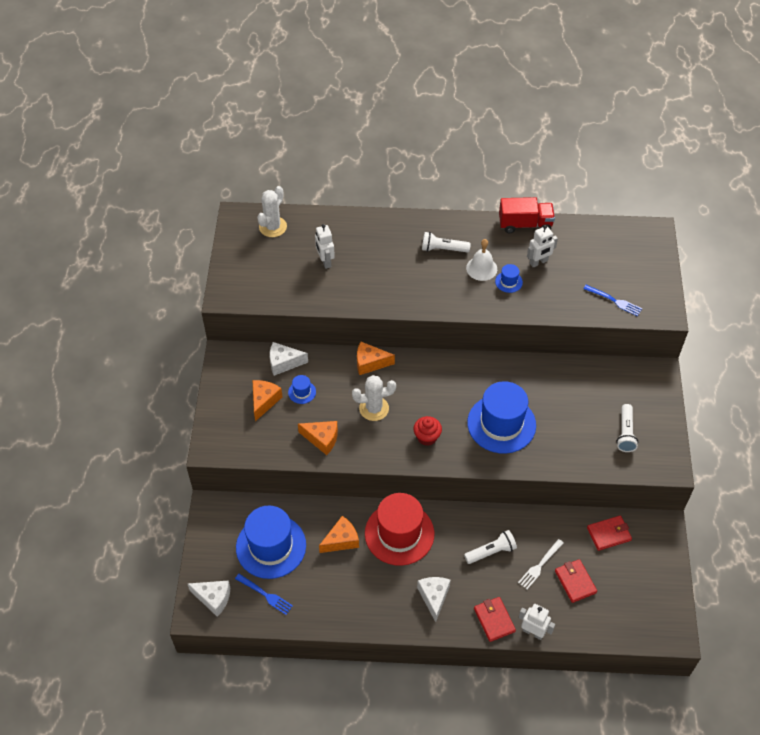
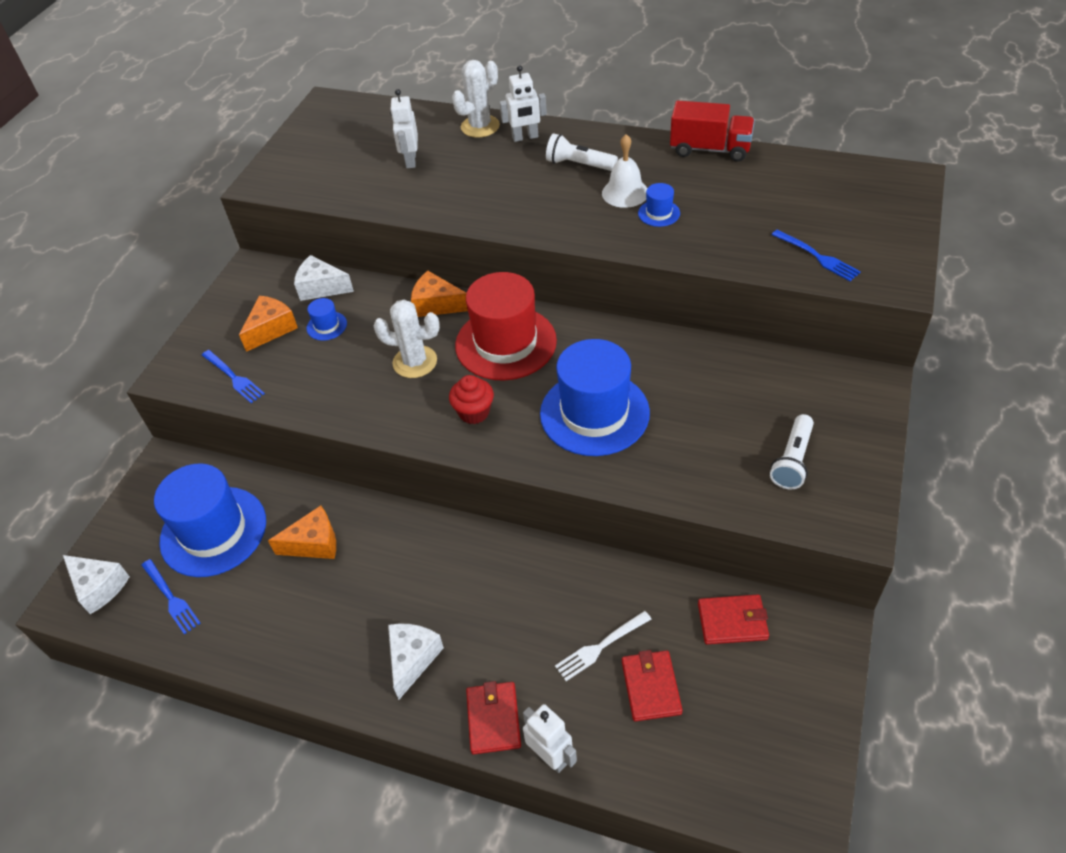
camera: 20 degrees right, 5 degrees down
white cactus [257,186,287,237] -> white cactus moved to [452,60,500,137]
orange cheese [298,421,338,455] -> none
red hat [365,493,434,566] -> red hat moved to [455,272,557,381]
white flashlight [464,530,517,564] -> none
white robot [527,225,558,268] -> white robot moved to [500,65,547,142]
none -> blue fork [202,350,265,403]

